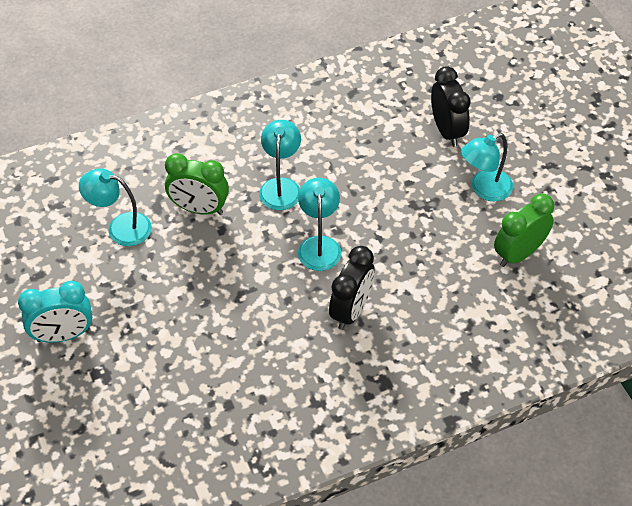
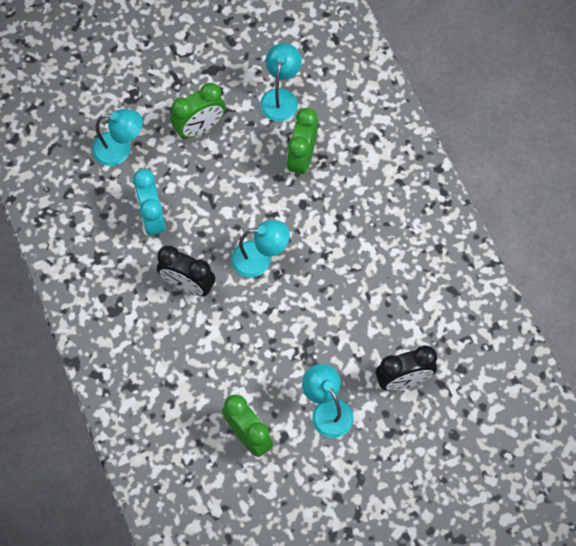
camera: 90 degrees right, 15 degrees up
turquoise clock [18,281,92,343] -> turquoise clock moved to [133,169,166,238]
turquoise lamp [259,120,301,210] -> turquoise lamp moved to [92,109,143,166]
none -> green clock [170,83,226,139]

